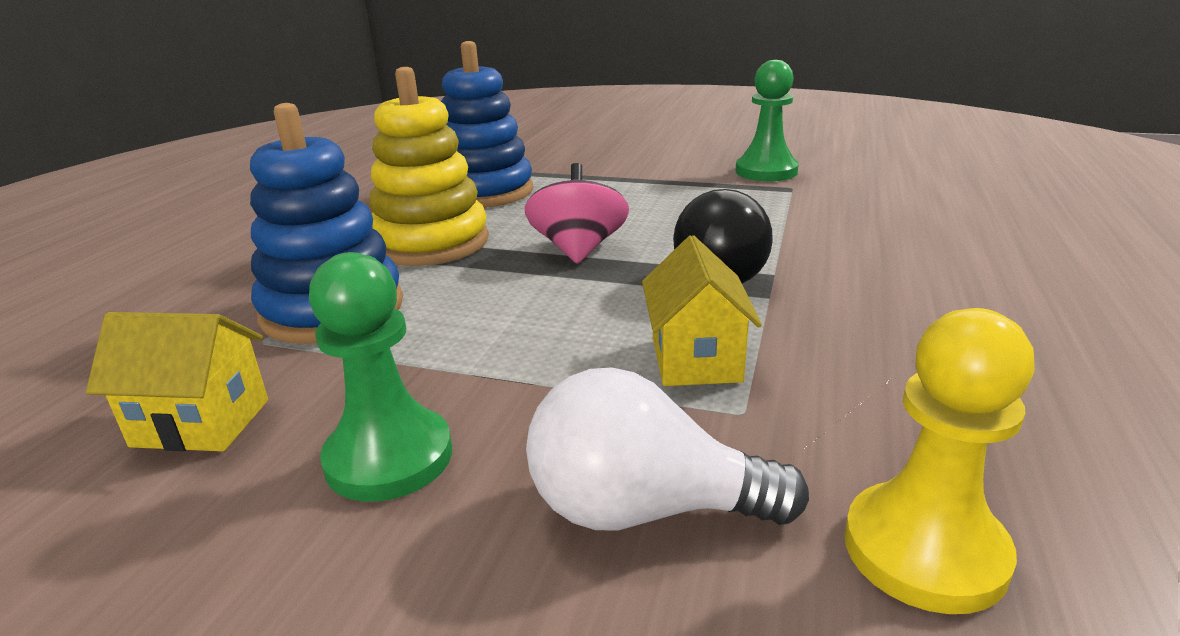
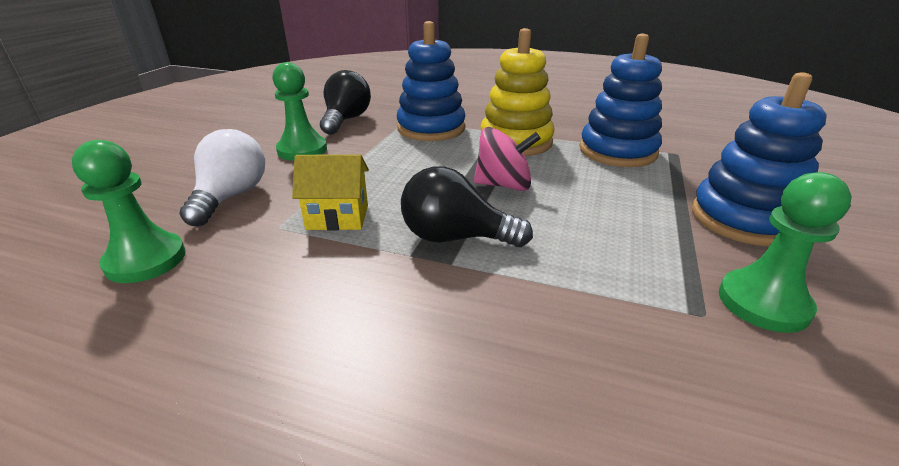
camera: 90 degrees right, 5 degrees up
yellow house [86,312,268,451] -> black light bulb [320,70,371,135]
yellow pawn [845,308,1035,614] -> green pawn [72,140,185,283]
none -> blue stacking toy [692,72,827,246]

